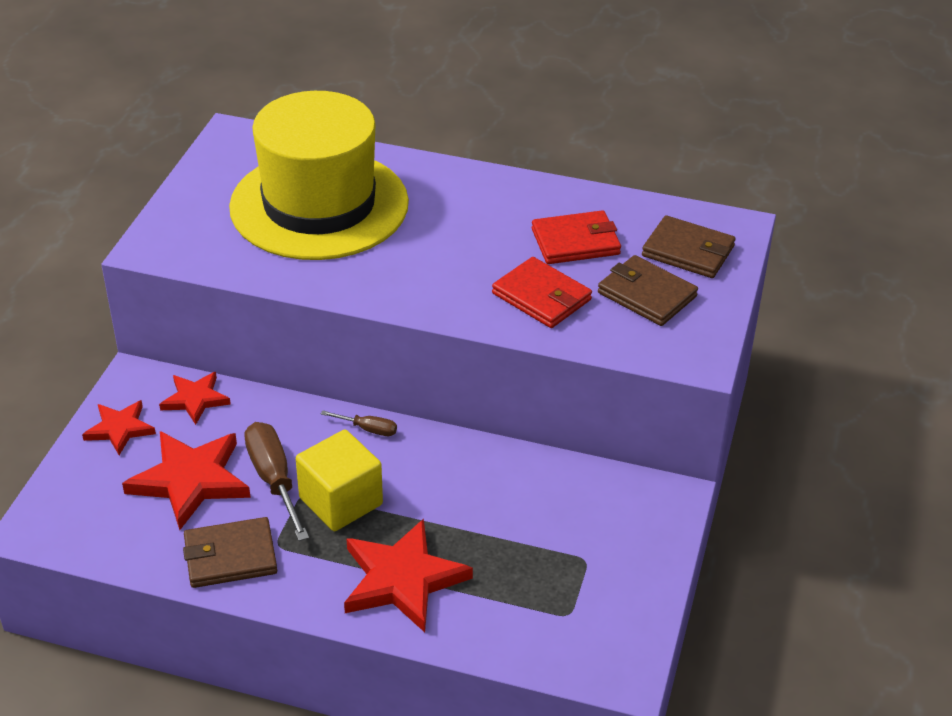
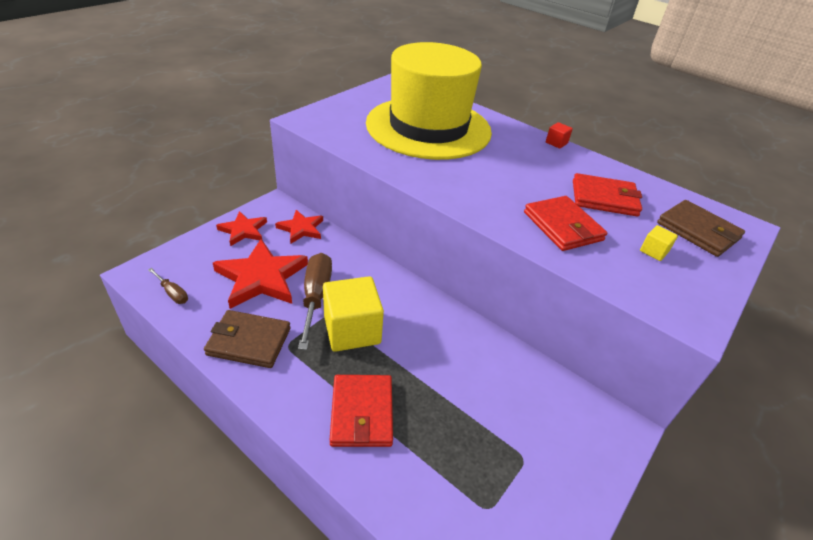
camera: 20 degrees right, 0 degrees up
brown screwdriver [321,410,397,436] -> brown screwdriver moved to [148,268,188,304]
red star [344,518,473,632] -> red wallet [330,375,393,447]
brown wallet [598,255,698,326] -> yellow cube [640,225,678,261]
none -> red cube [546,122,573,149]

